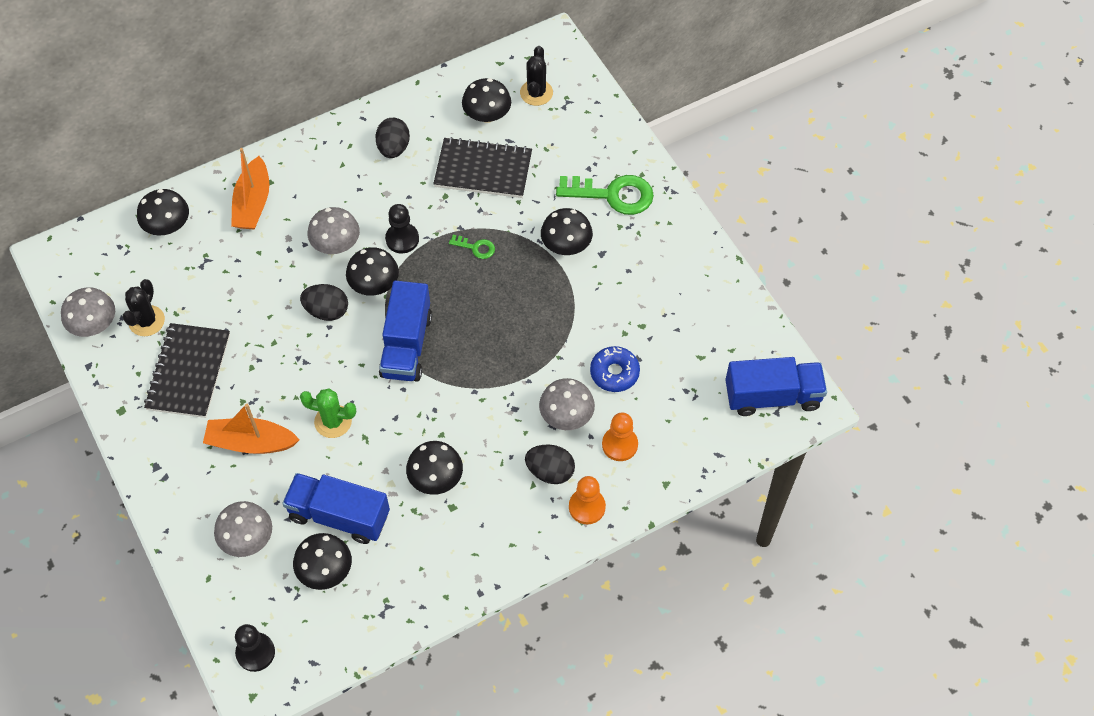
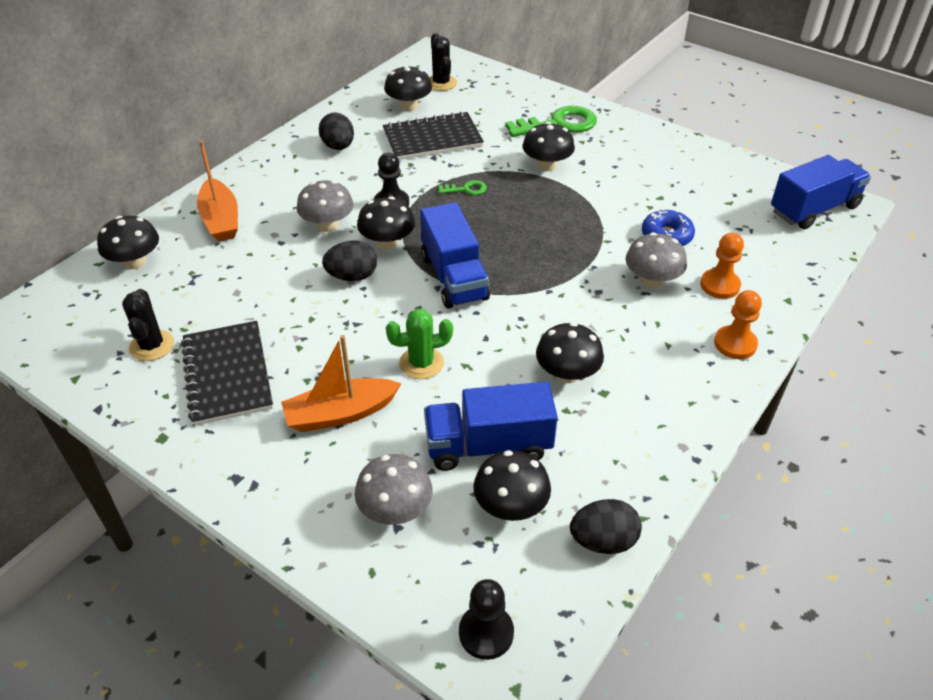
camera: 25 degrees left, 15 degrees down
grey mushroom [61,287,115,337] -> none
black egg [525,445,575,484] -> black egg moved to [570,499,642,554]

